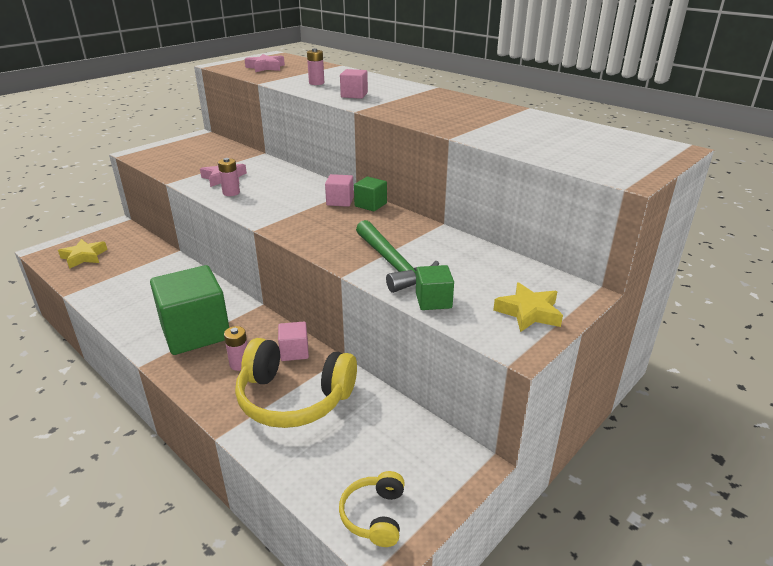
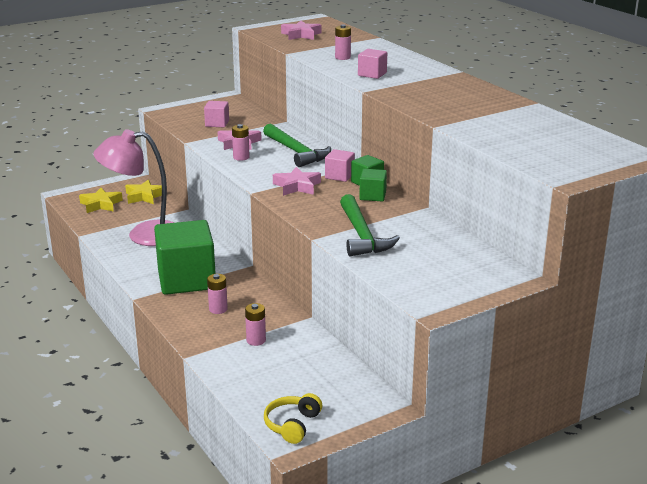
camera: 15 degrees right, 5 degrees down
yellow headphones [235,338,357,428] -> pink battery [245,303,266,346]
pink cube [278,322,309,361] -> pink cube moved to [204,101,229,127]
green cube [416,265,454,310] -> green cube moved to [359,169,387,201]
yellow star [493,282,563,332] -> yellow star moved to [125,180,162,204]
none -> pink lamp [94,129,174,246]
none -> green hammer [263,123,331,167]
none -> pink star [273,167,321,196]

